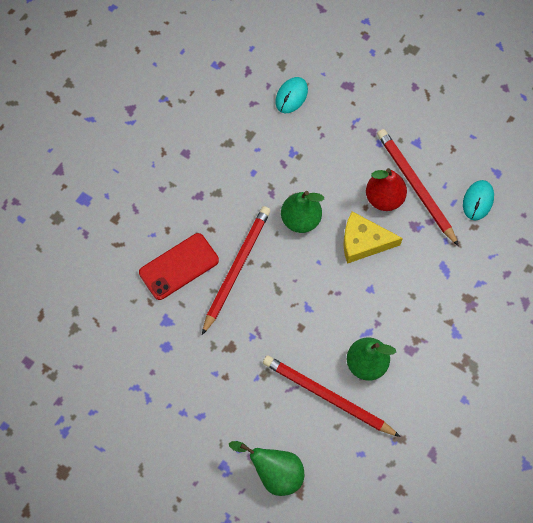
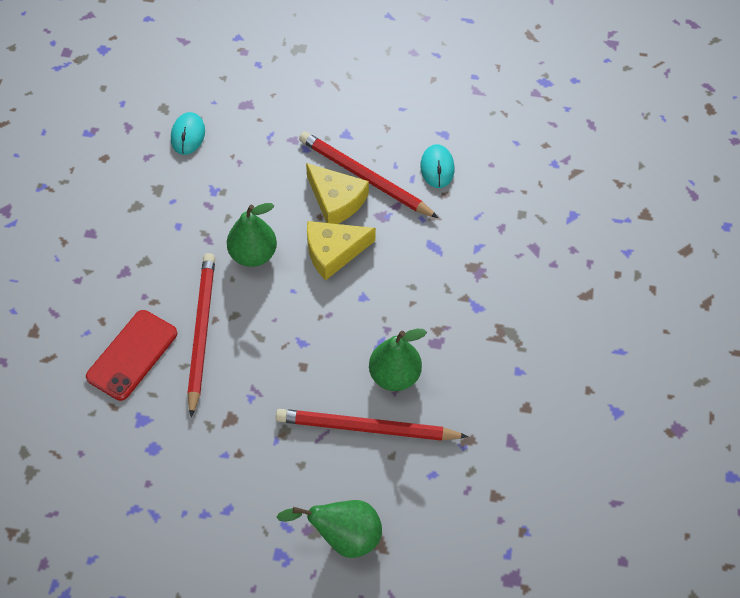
camera: 25 degrees left, 10 degrees down
red pear [366,168,407,211] -> yellow cheese [306,163,369,224]

